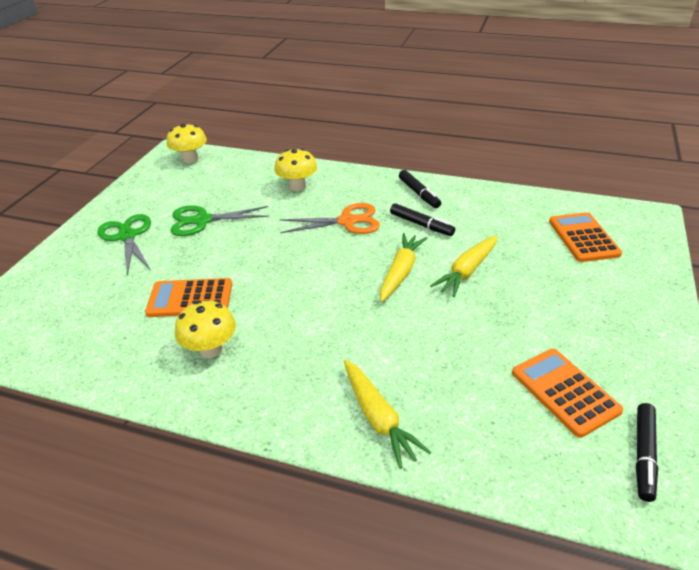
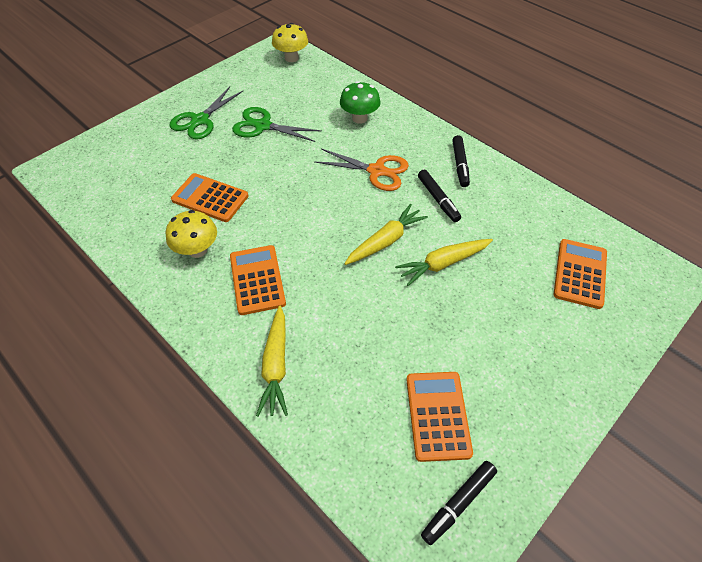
camera: 25 degrees right, 15 degrees up
green scissors [97,214,151,276] -> green scissors turned 150 degrees counterclockwise [170,87,243,140]
yellow mushroom [274,149,317,191] -> green mushroom [340,81,381,124]
none -> orange calculator [230,245,286,315]

